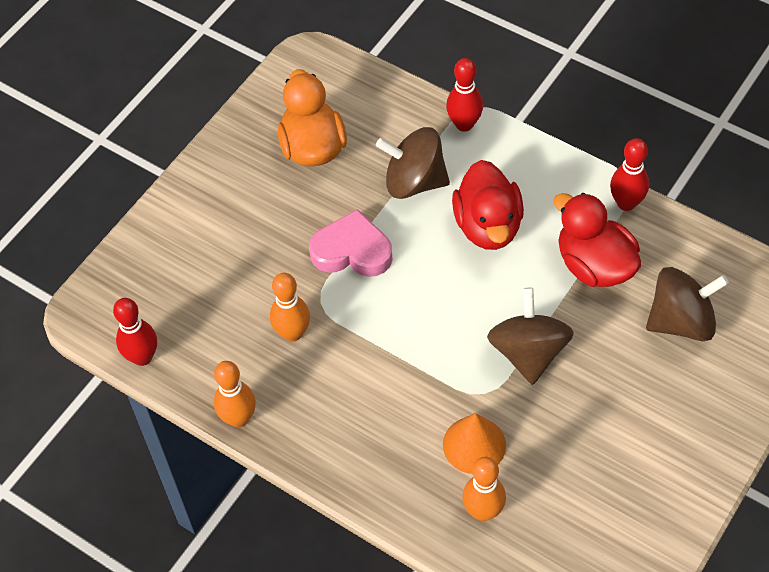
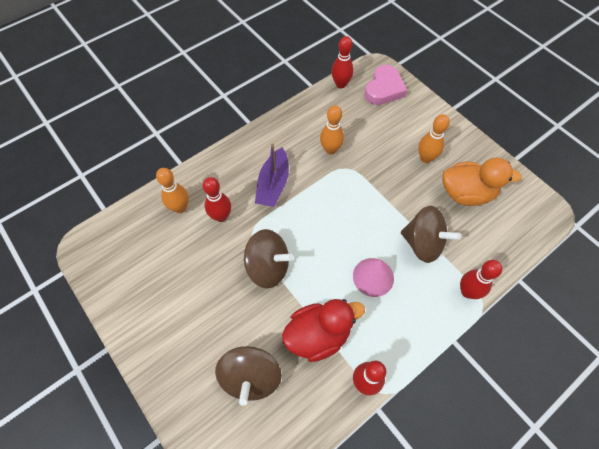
camera: 105 degrees right, 5 degrees up
orange bowling pin [214,361,256,427] -> orange bowling pin moved to [418,114,450,163]
pink heart [309,209,393,277] -> pink heart moved to [364,65,407,105]
brown spinning top [376,127,450,199] -> brown spinning top turned 90 degrees clockwise [401,206,461,263]
orange cone [443,413,506,474] -> red bowling pin [203,177,231,222]
red duck [452,160,524,250] -> pink cone [353,258,394,297]
none -> purple boat [255,142,289,207]

